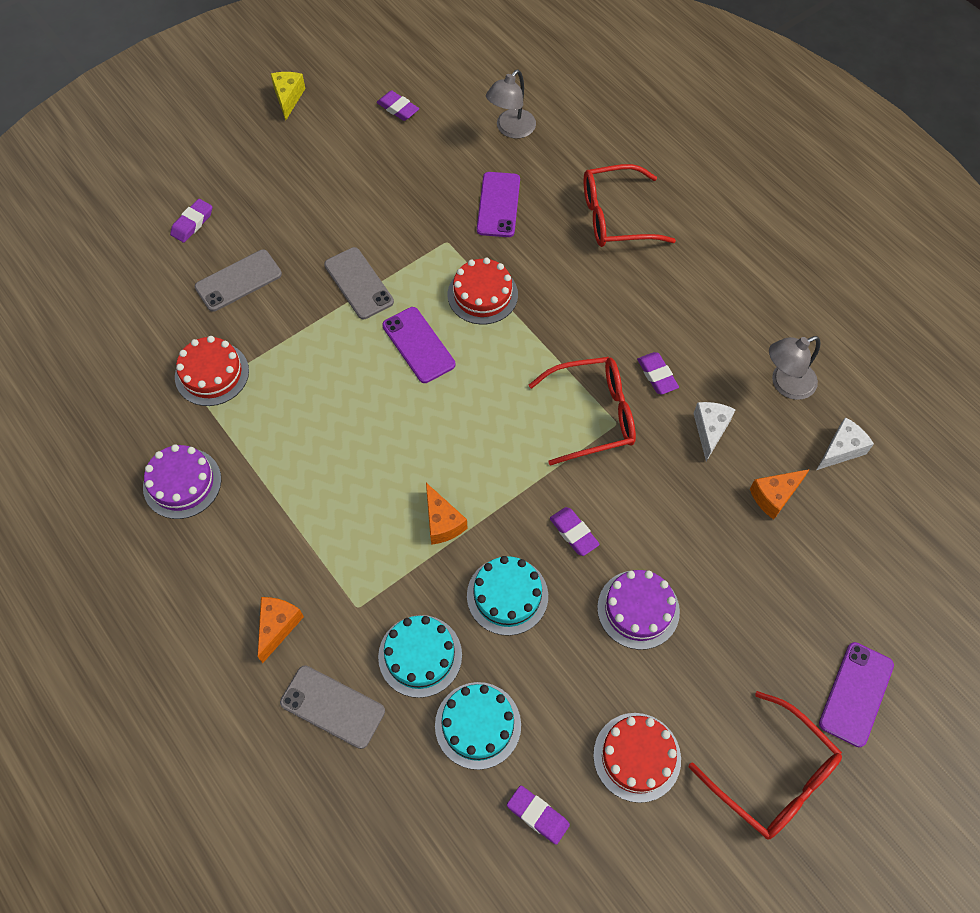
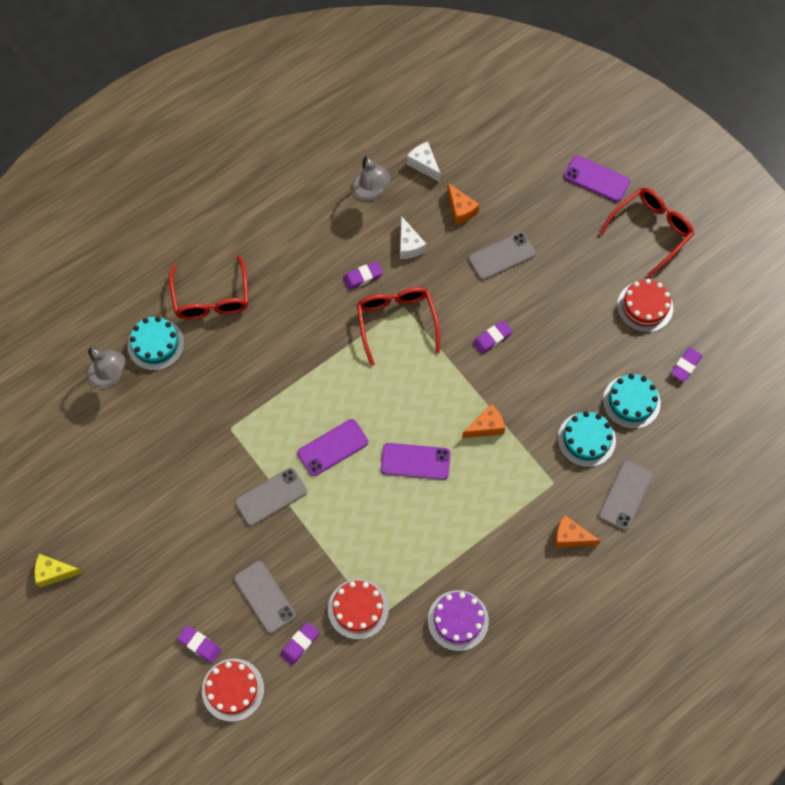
camera: 90 degrees left, 5 degrees up
purple eraser [377,90,419,121] -> purple eraser moved to [280,622,320,665]
red cake [448,258,518,324] -> red cake moved to [202,659,264,722]
turquoise cake [467,556,548,636] -> turquoise cake moved to [127,316,184,371]
purple phone [477,172,520,237] -> purple phone moved to [381,443,451,480]
purple cake [597,570,680,650] -> none
white cheese [693,402,736,462] -> white cheese turned 120 degrees counterclockwise [400,216,426,259]
none -> grey phone [468,232,536,280]

